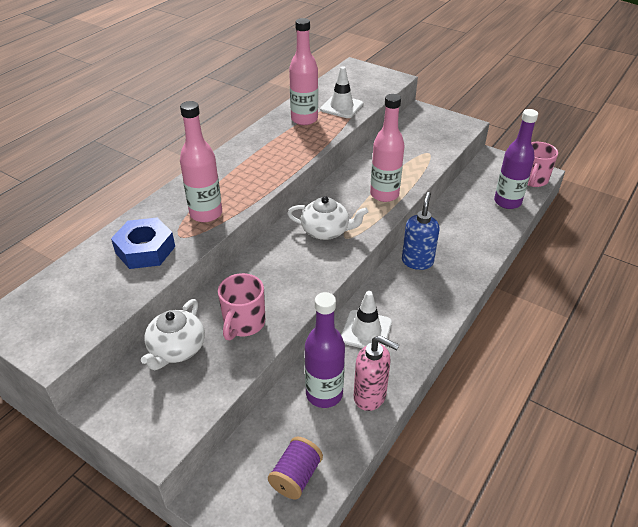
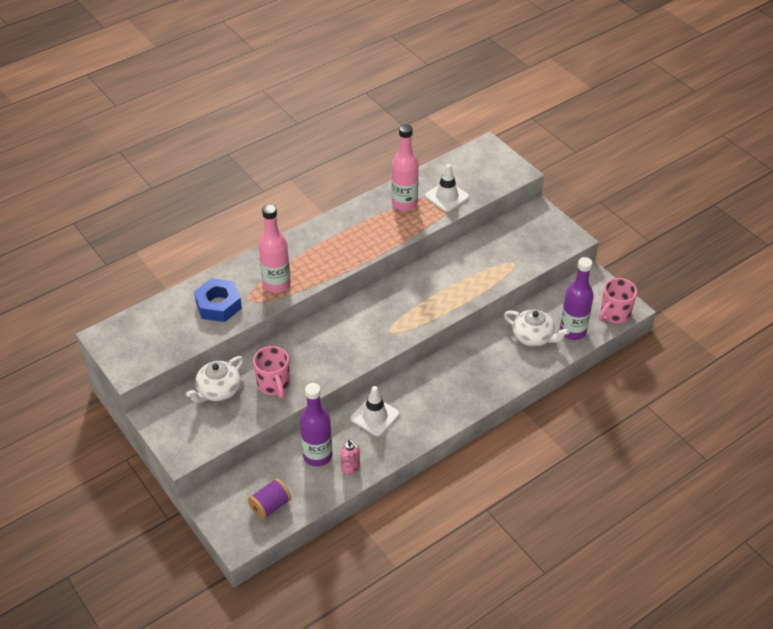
camera: 20 degrees right, 5 degrees up
pink mug [218,273,265,340] -> pink mug turned 60 degrees counterclockwise [253,346,290,398]
white teapot [287,196,368,240] -> white teapot moved to [504,309,569,347]
pink soap dispenser [354,335,399,411] -> pink soap dispenser [340,440,360,475], size x0.66
pink bottle [370,94,405,202] -> none
blue soap dispenser [402,192,440,270] -> none

